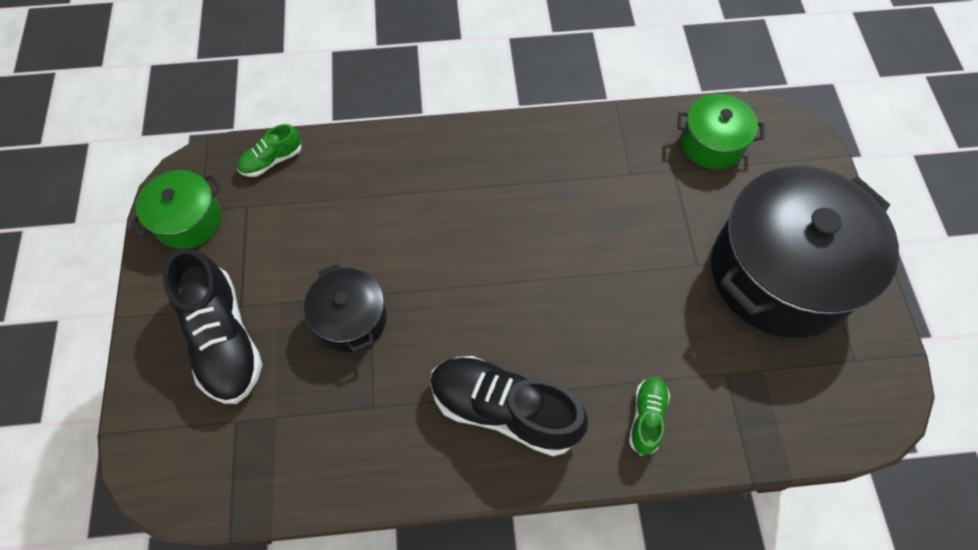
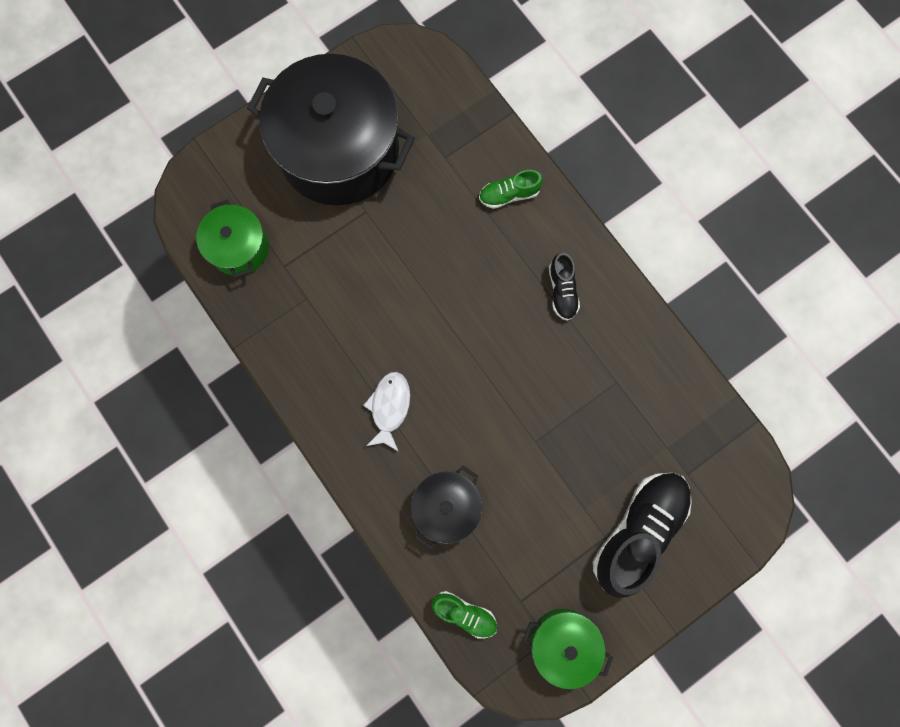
camera: 120 degrees left, 15 degrees up
black pot [304,264,387,352] -> black pot moved to [411,466,482,549]
black shoe [430,356,588,456] -> black shoe [549,253,580,321], size x0.51
none -> white fish [363,372,410,452]

